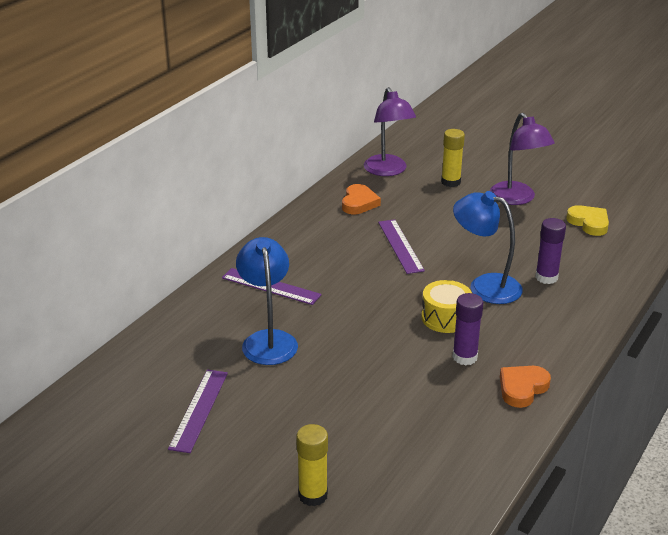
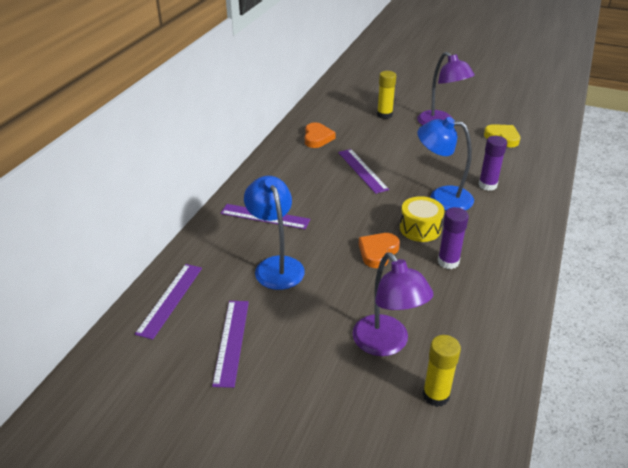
camera: 10 degrees left, 5 degrees up
yellow glue stick [296,424,328,507] -> yellow glue stick moved to [423,335,461,407]
purple lamp [364,87,416,176] -> purple lamp moved to [352,253,434,356]
orange heart [500,366,551,408] -> orange heart moved to [359,233,400,268]
none -> purple ruler [135,264,202,340]

